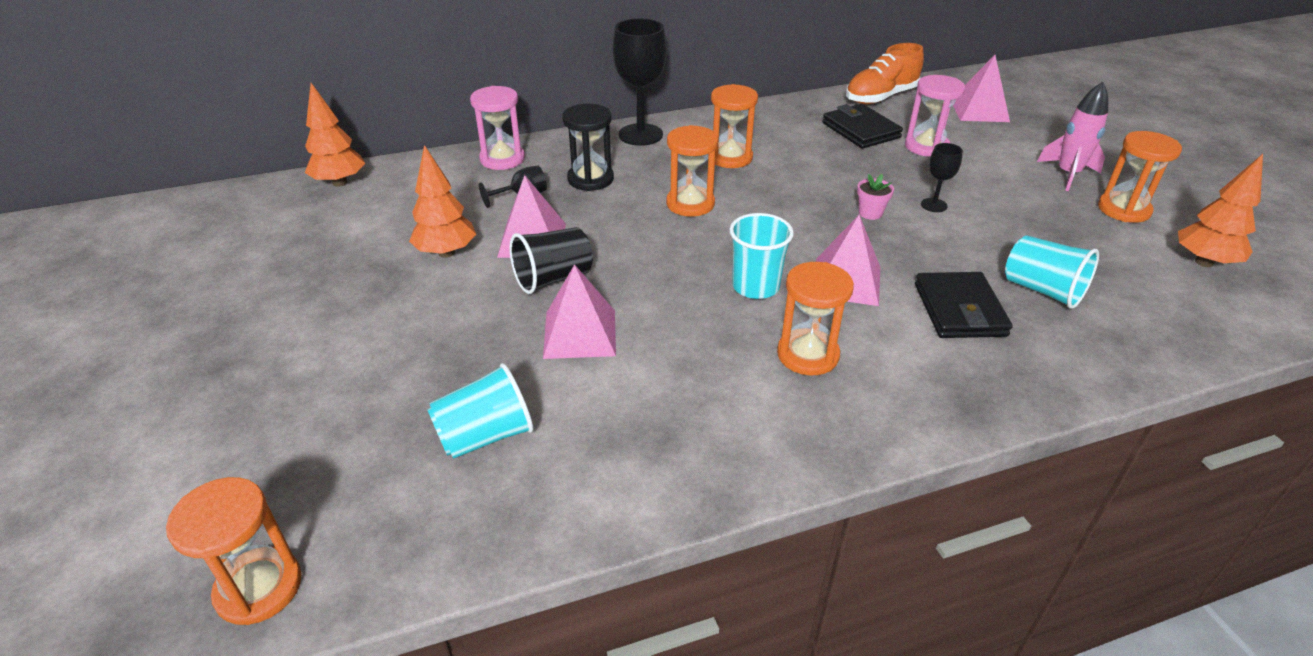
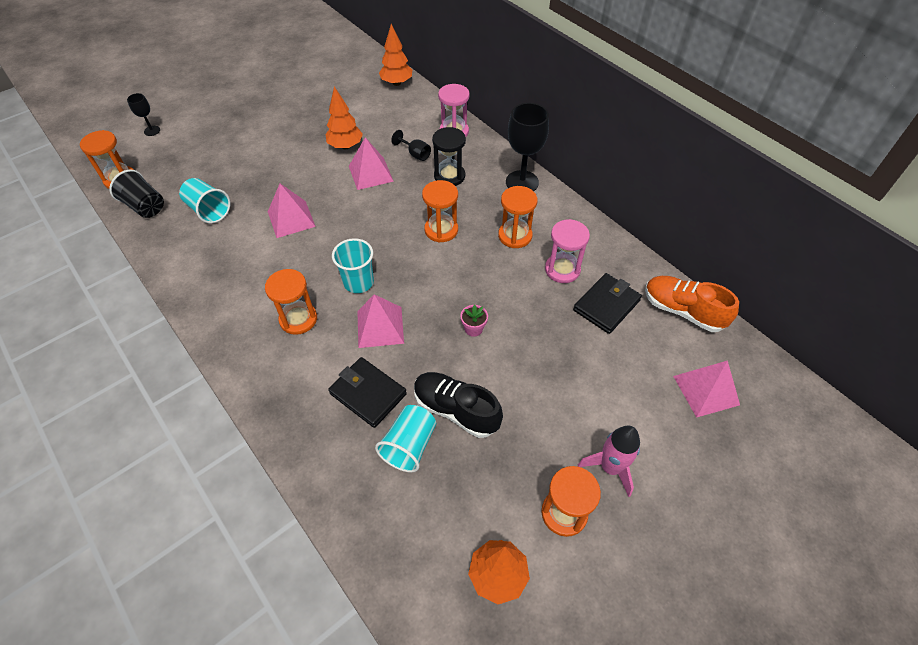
camera: 70 degrees right, 15 degrees up
black cup [510,227,593,294] -> black cup moved to [109,170,164,218]
pink hourglass [905,75,965,157] -> pink hourglass moved to [545,219,590,283]
black wallet [915,272,1013,338] -> black wallet turned 60 degrees clockwise [328,357,407,428]
black goblet [921,143,963,212] -> black goblet moved to [127,93,160,136]
none -> black shoe [414,372,503,438]

